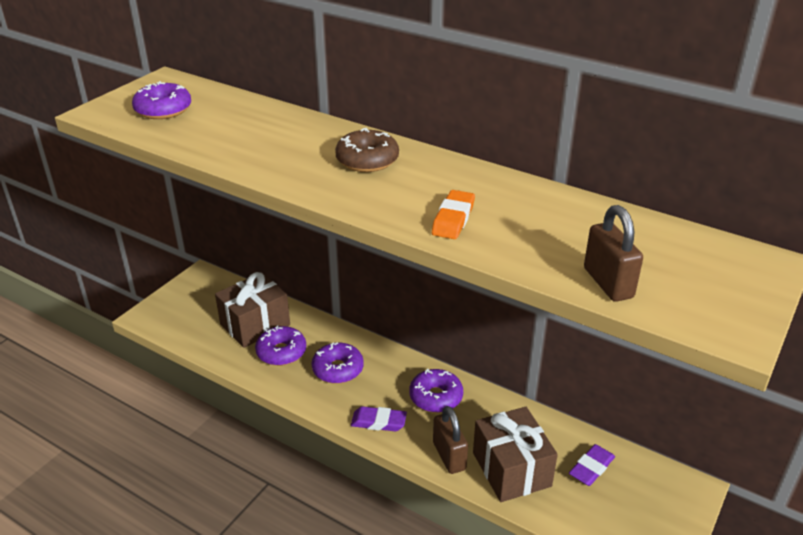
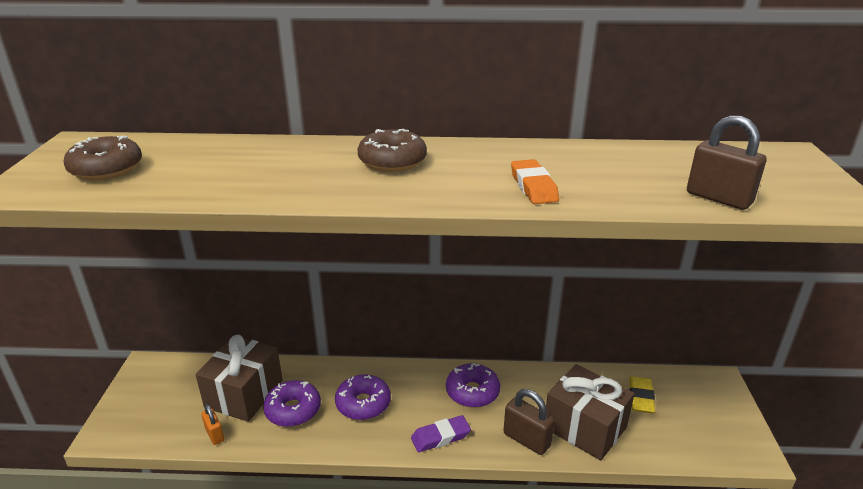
camera: 30 degrees left, 5 degrees down
purple donut [132,81,191,119] -> brown donut [63,136,142,180]
purple eraser [569,444,615,486] -> yellow eraser [629,376,655,413]
none -> orange padlock [201,404,224,445]

